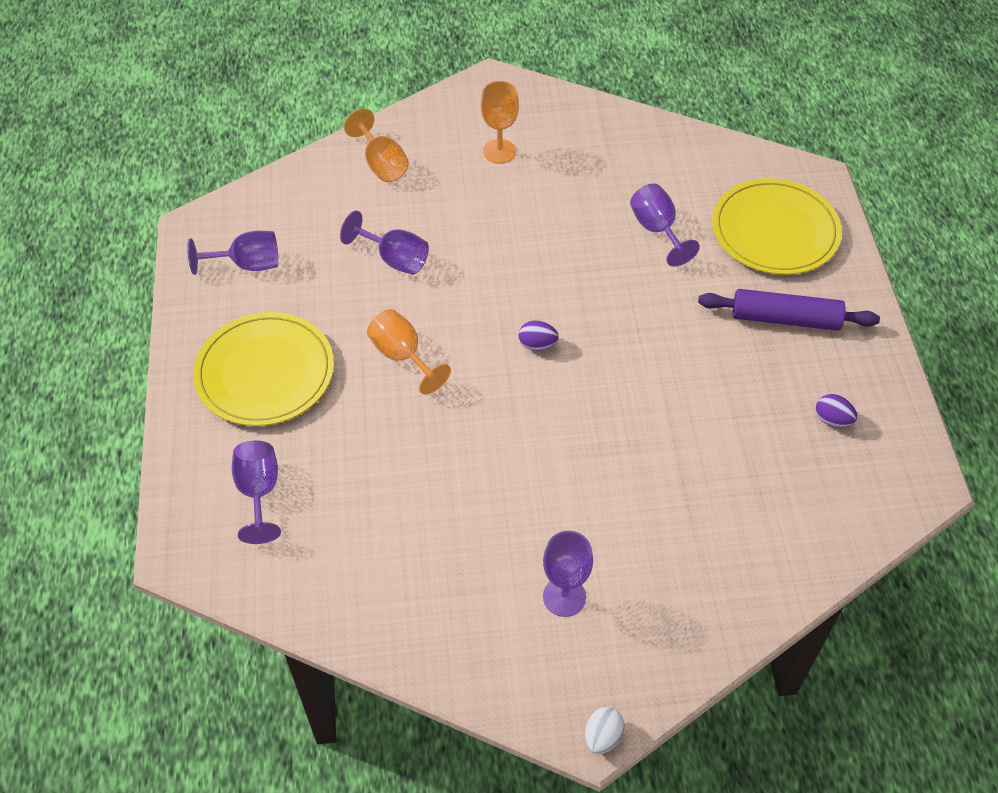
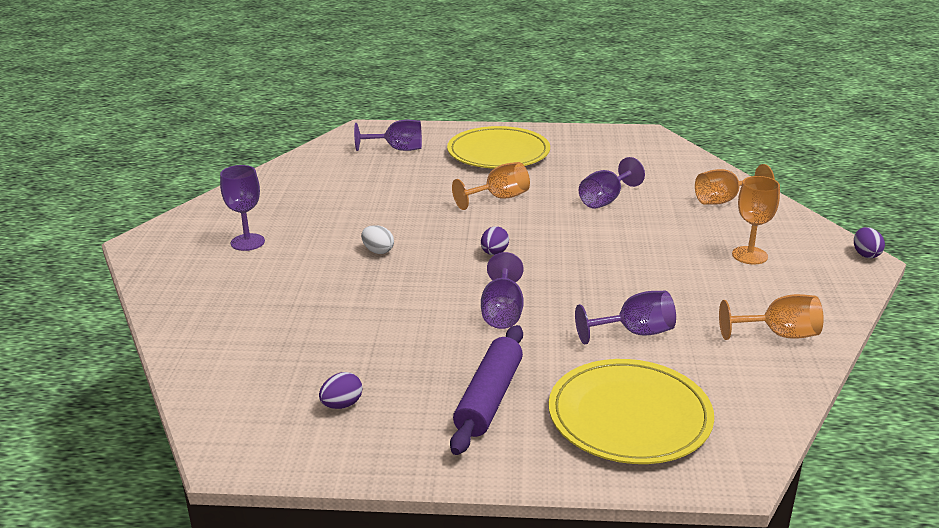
camera: 100 degrees right, 25 degrees down
purple goblet [187,231,278,275] -> purple goblet moved to [481,252,524,329]
white egg [585,707,625,754] -> white egg moved to [361,225,394,254]
none -> orange goblet [719,294,824,340]
none -> purple egg [854,227,885,258]

